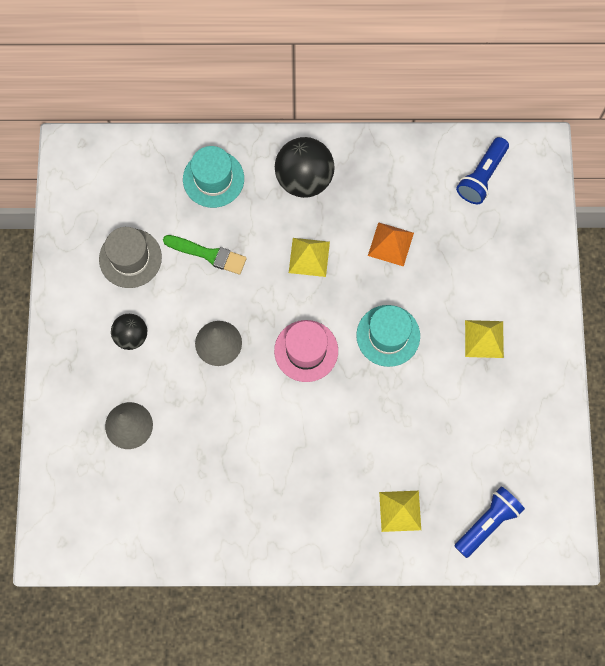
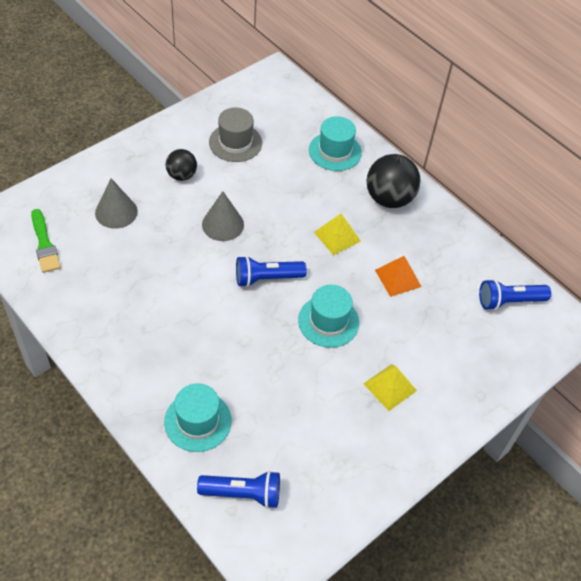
camera: 45 degrees right, 20 degrees down
green brush [163,235,247,275] -> green brush moved to [31,209,61,273]
pink hat [274,320,338,382] -> blue flashlight [236,256,307,287]
yellow pyramid [379,491,421,532] -> turquoise hat [164,383,232,452]

